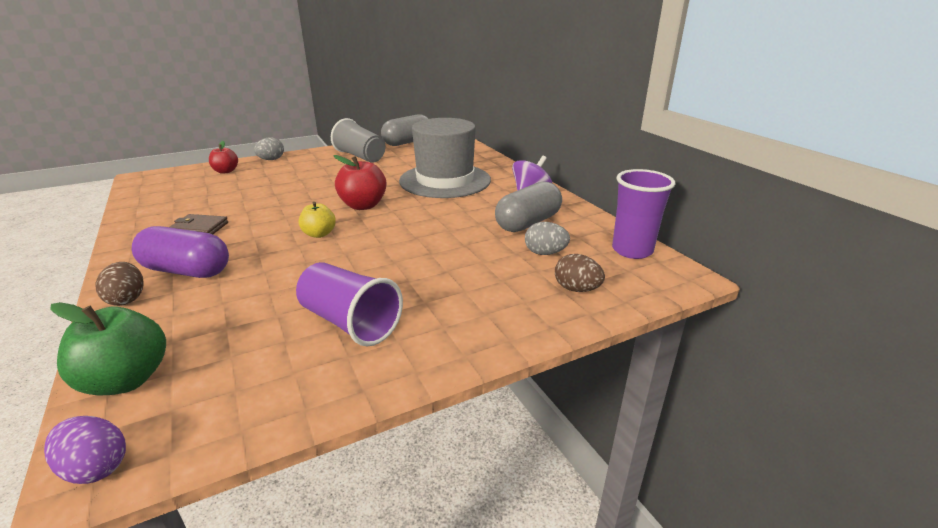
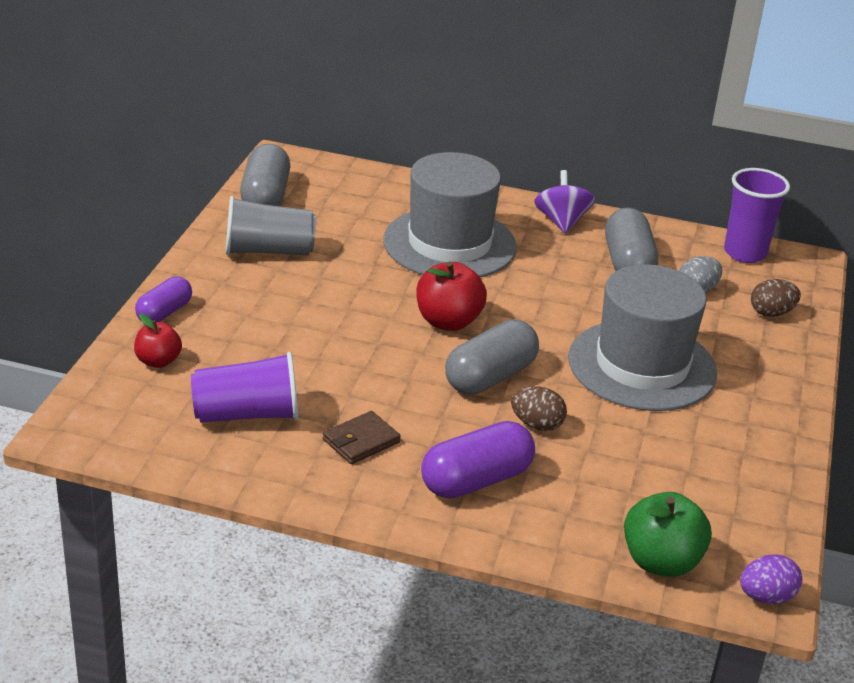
camera: 50 degrees left, 5 degrees up
brown egg [95,262,144,306] -> brown egg moved to [511,386,567,431]
grey egg [254,137,284,160] -> purple capsule [135,276,192,322]
purple cup [296,262,403,346] -> purple cup moved to [191,352,299,423]
yellow apple [299,202,336,238] -> grey capsule [445,320,539,395]
none -> grey hat [568,264,717,411]

